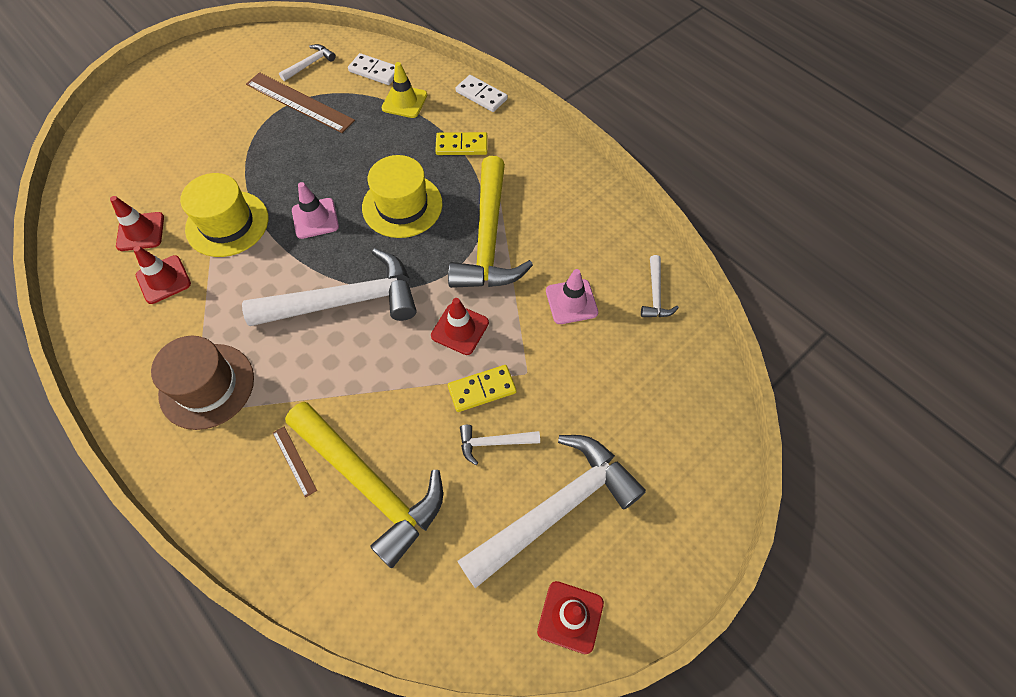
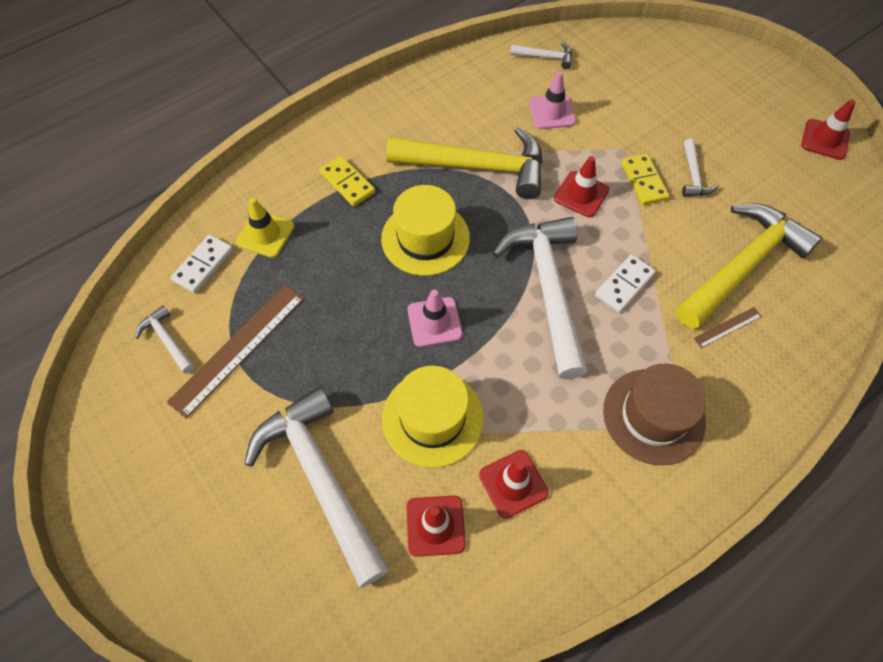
camera: 85 degrees left, 0 degrees up
yellow domino [435,132,488,155] -> yellow domino turned 45 degrees counterclockwise [319,156,375,206]
white domino [455,75,508,112] -> white domino moved to [595,254,656,313]
white hammer [457,435,646,588] -> white hammer moved to [245,387,389,588]

